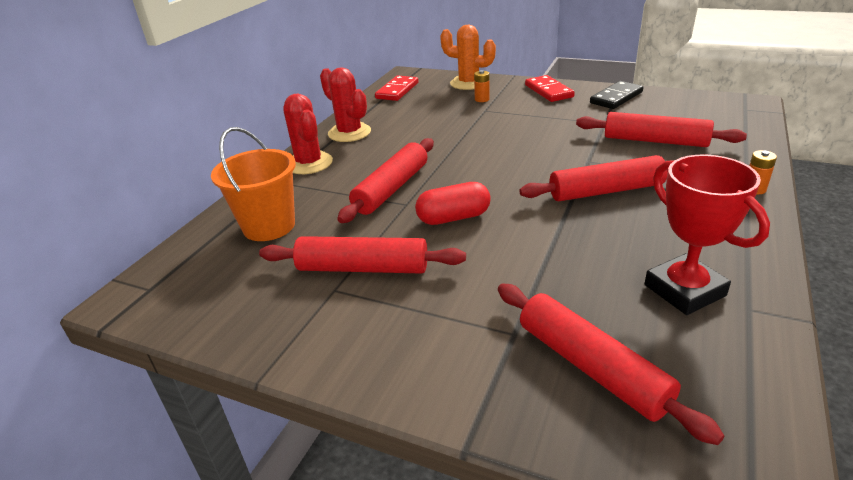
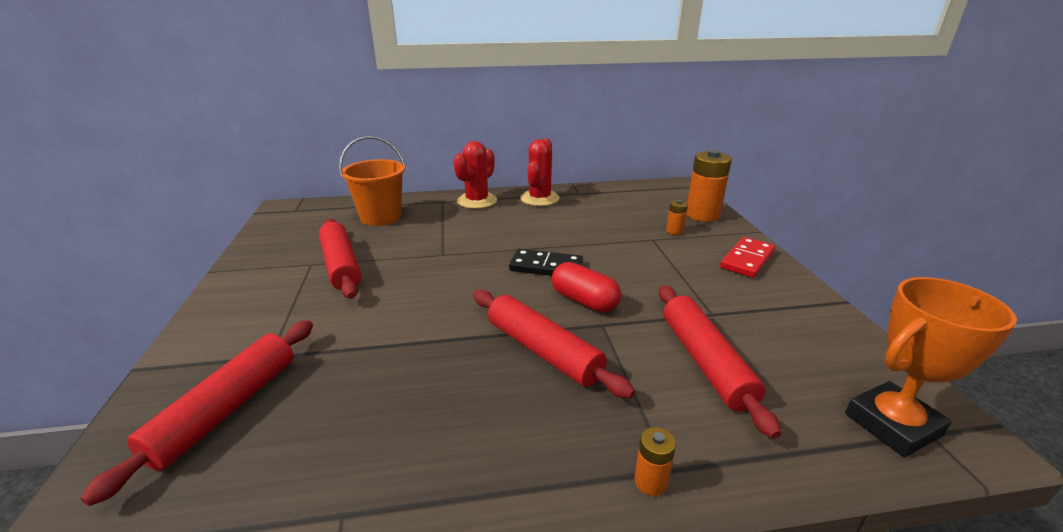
camera: 55 degrees right, 5 degrees down
red rolling pin [337,138,434,223] -> none
red domino [375,76,419,101] -> none
red capsule [415,182,491,225] -> red capsule moved to [552,262,621,312]
orange cactus [440,25,496,90] -> orange battery [686,150,732,222]
black domino [590,81,643,109] -> black domino moved to [509,249,583,276]
red trophy [645,155,770,315] -> none
none -> orange trophy [845,277,1017,457]

